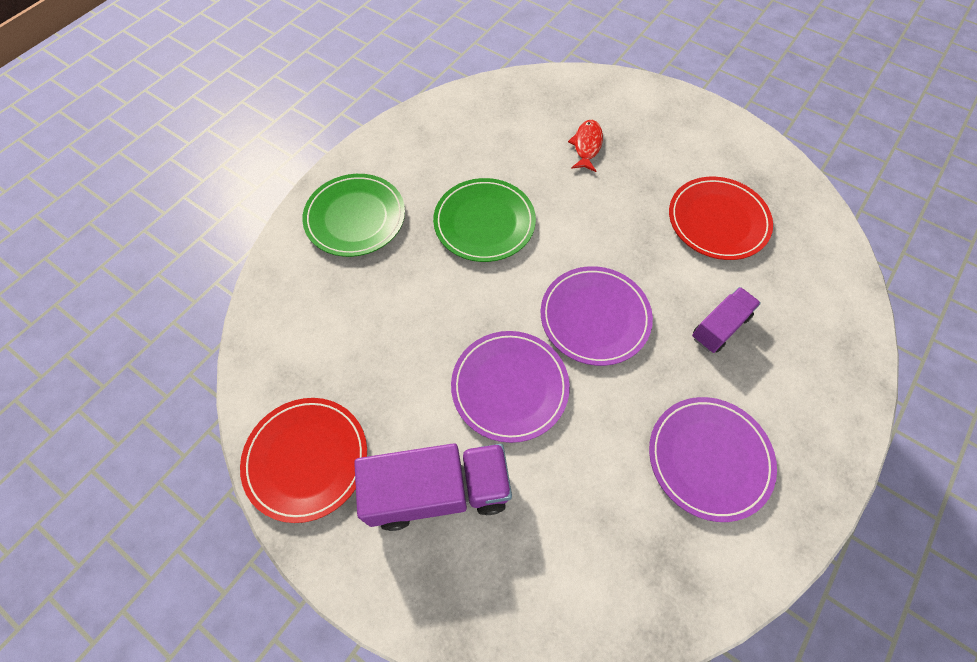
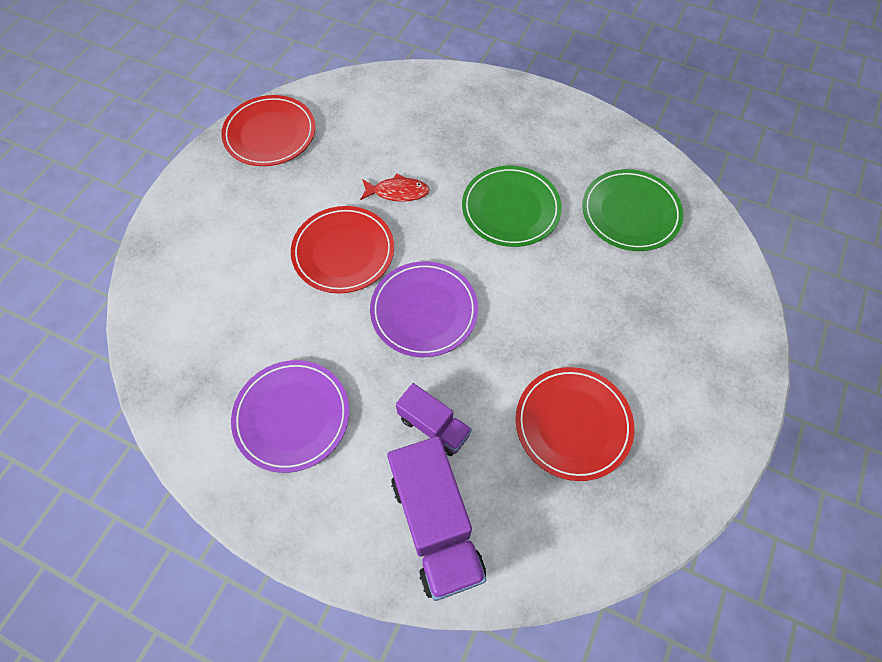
camera: 80 degrees right, 0 degrees up
green plate [302,174,405,257] -> green plate moved to [582,169,683,251]
purple truck [354,443,512,531] -> purple truck moved to [387,436,486,601]
purple plate [451,331,570,443] -> red plate [291,206,394,293]
red fish [568,120,603,172] -> red fish moved to [360,173,430,202]

